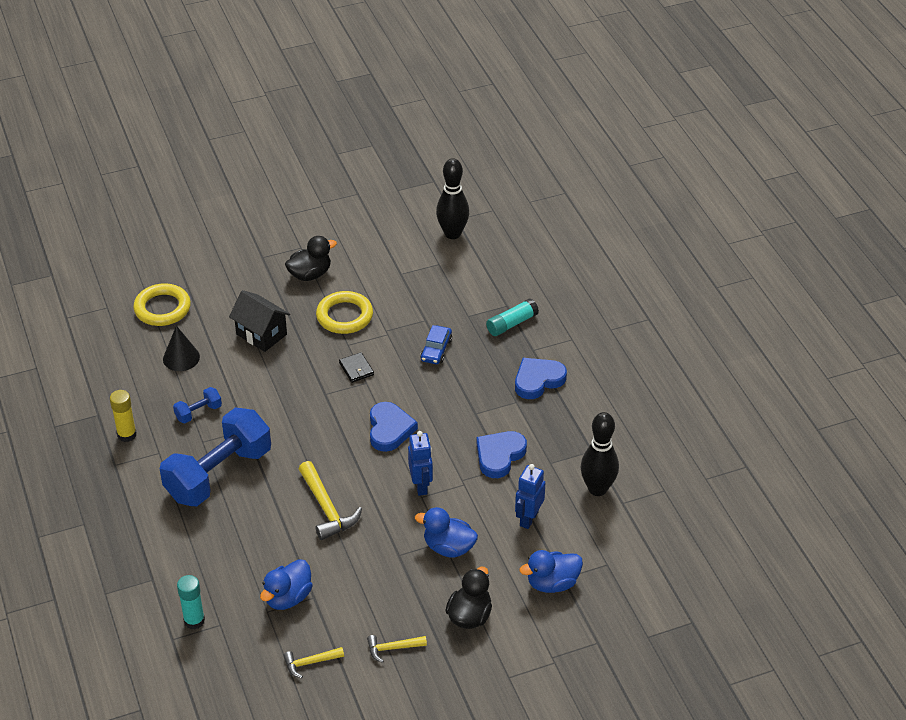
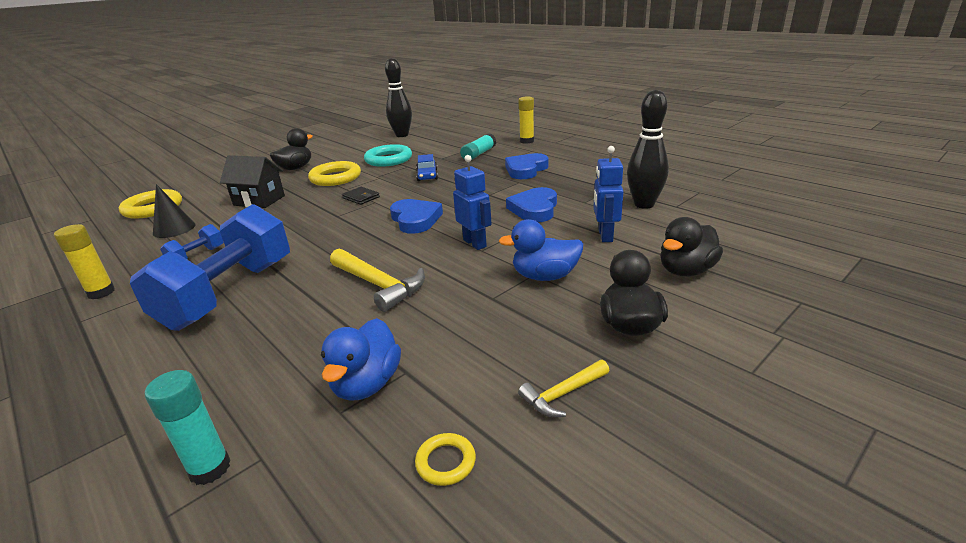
camera: 20 degrees left, 15 degrees down
yellow hammer [283,647,344,678] -> yellow ring [415,433,476,486]
blue duck [519,550,583,593] -> black duck [660,217,723,276]
none -> turquoise ring [364,144,412,167]
none -> yellow glue stick [518,96,534,144]

